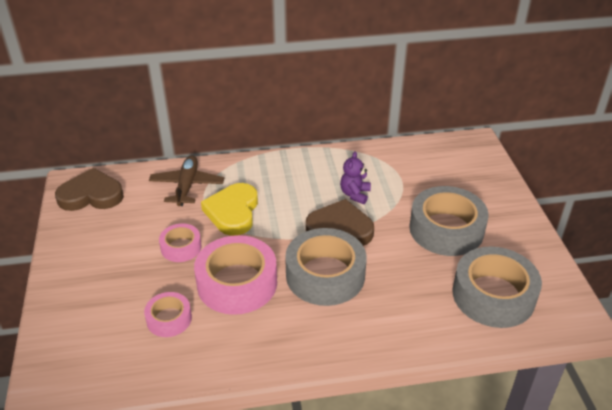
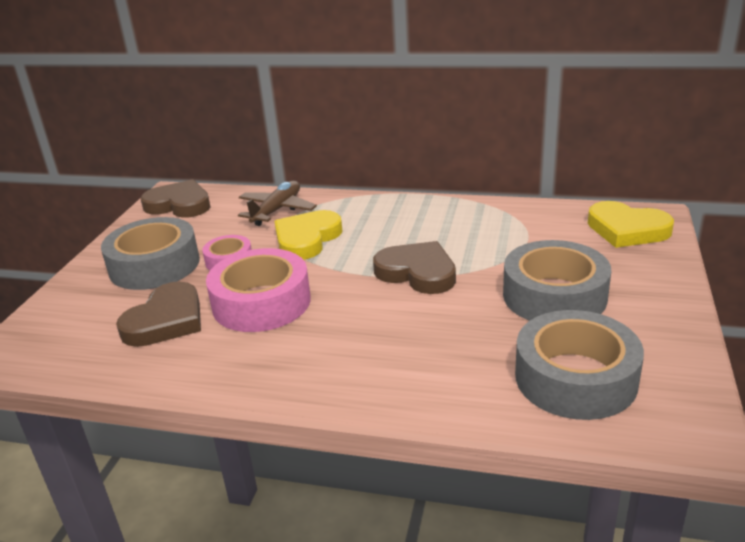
camera: 25 degrees right, 10 degrees down
pink tape [144,292,192,337] -> brown heart [116,281,201,347]
grey tape [285,228,367,306] -> grey tape moved to [101,217,200,290]
purple teddy bear [340,151,371,204] -> none
none -> yellow heart [588,201,674,248]

